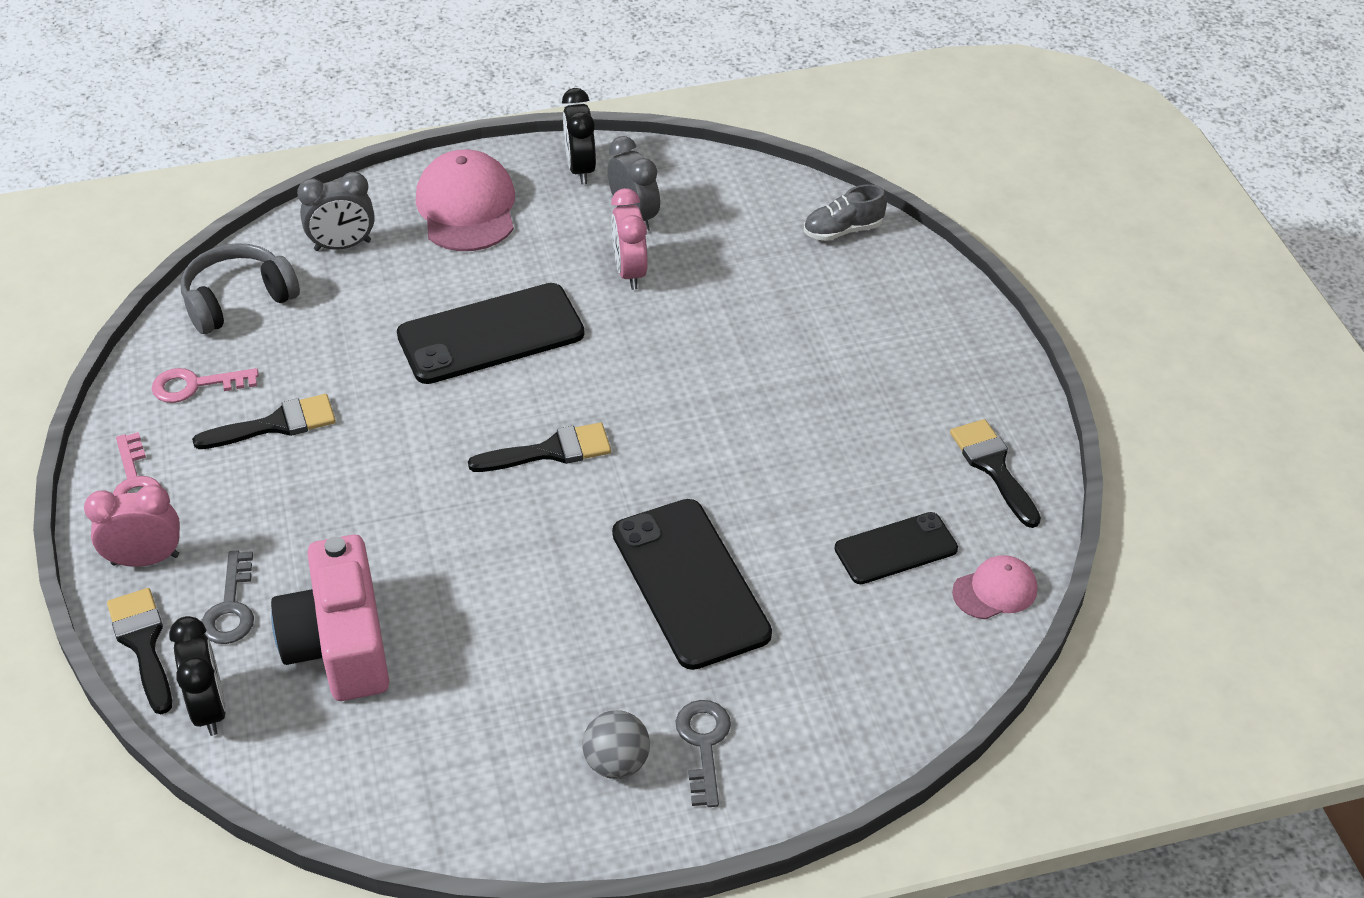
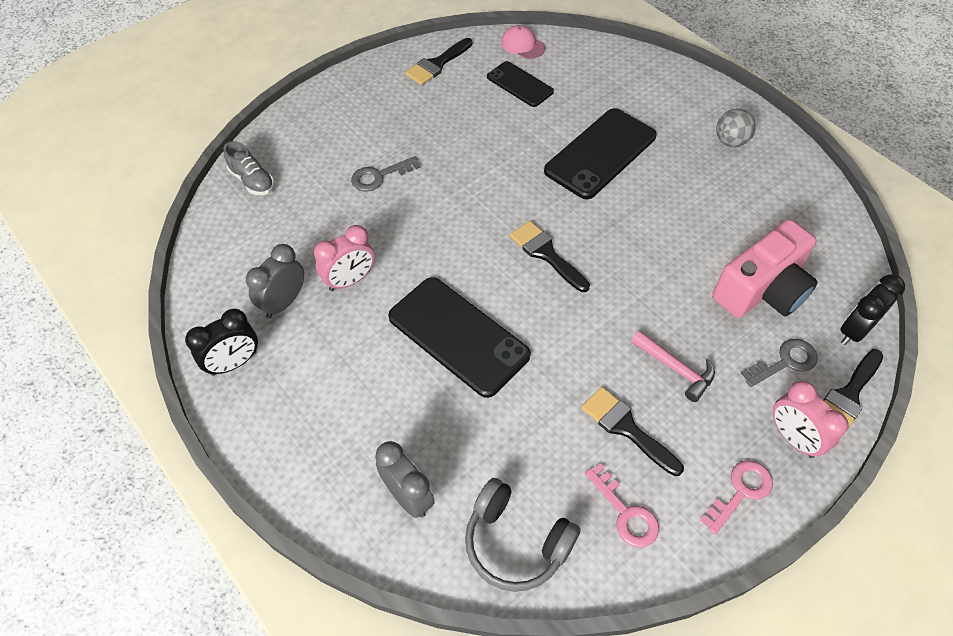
camera: 115 degrees left, 10 degrees up
pink cap [416,149,515,251] -> none
grey key [675,700,731,807] -> grey key moved to [351,156,420,192]
none -> pink hammer [631,330,715,402]

